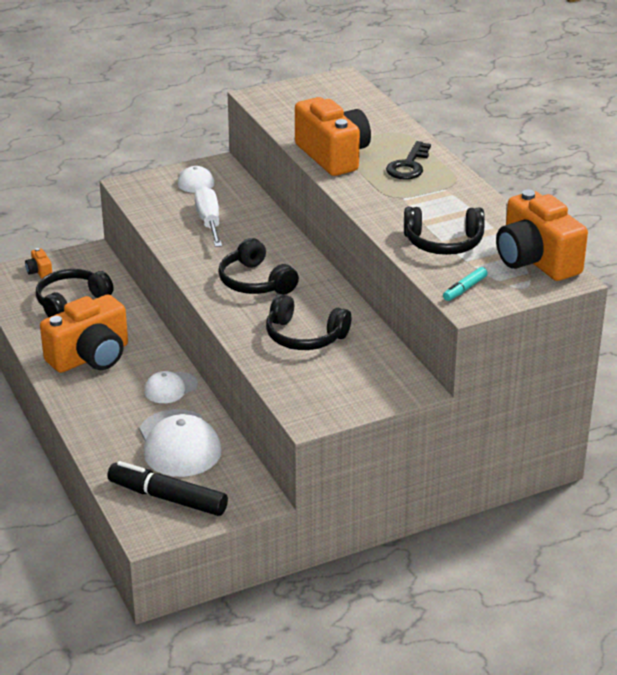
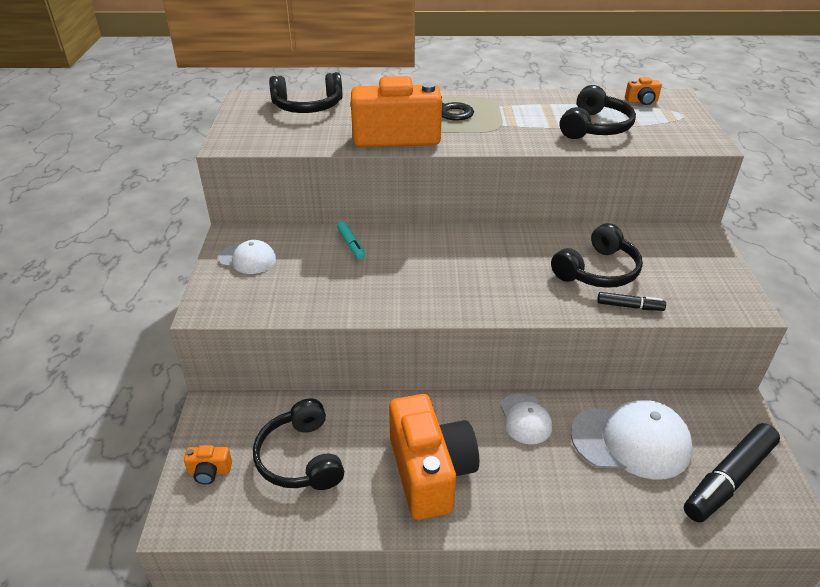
camera: 65 degrees left, 5 degrees up
white screwdriver [194,186,222,247] -> none
black headphones [218,238,299,295] -> black headphones moved to [269,72,343,113]
turquoise marker [443,267,488,301] -> turquoise marker moved to [337,221,365,260]
orange camera [496,190,588,281] -> orange camera [625,77,662,105], size x0.40
none -> black marker [597,292,666,311]

